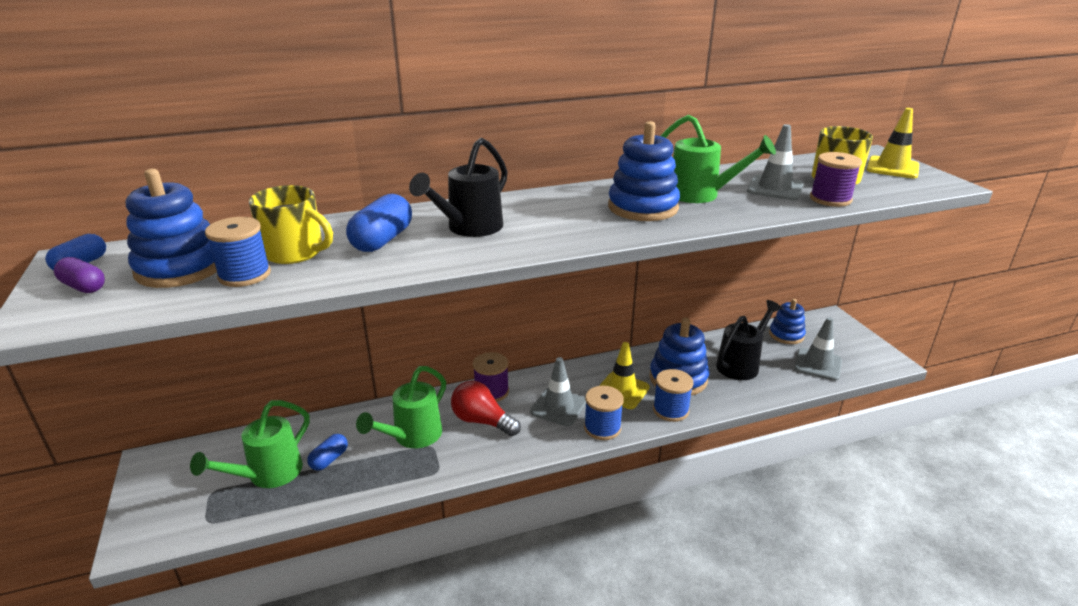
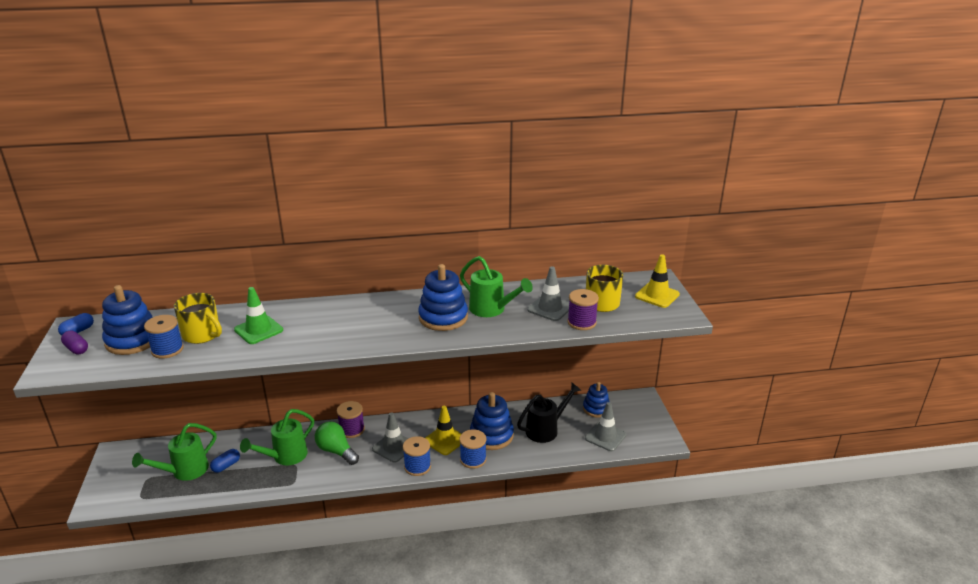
camera: 10 degrees right, 0 degrees up
blue capsule [346,194,412,252] -> green traffic cone [234,287,283,344]
black watering can [409,138,508,237] -> none
red light bulb [451,380,521,436] -> green light bulb [315,422,359,465]

